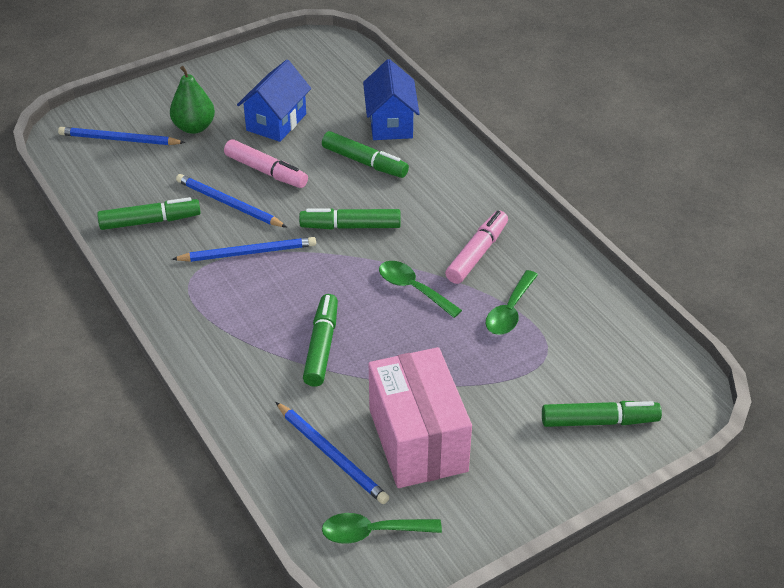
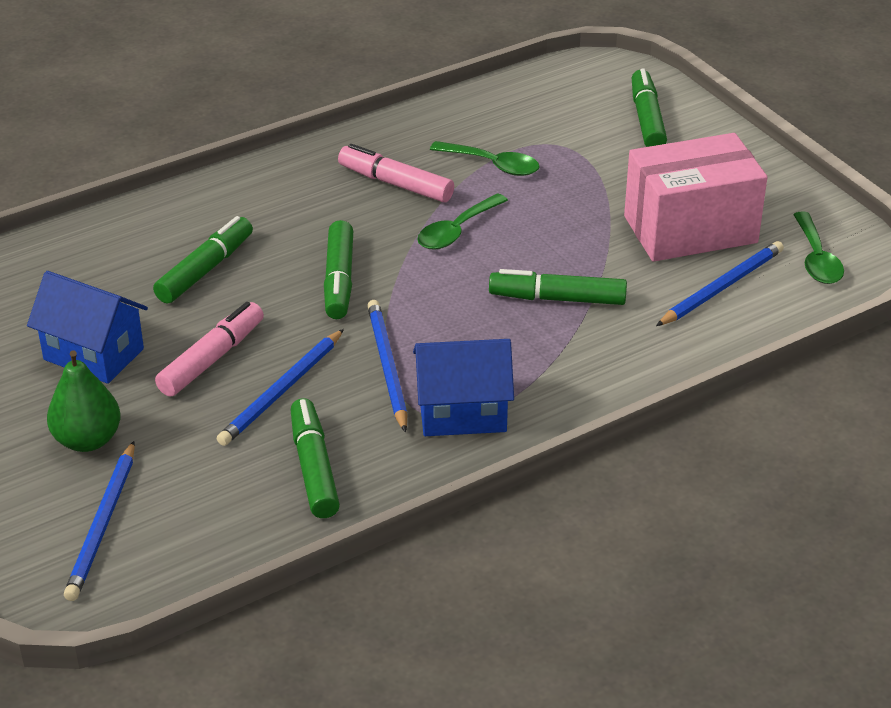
camera: 90 degrees left, 5 degrees down
blue house [363,59,419,140] -> blue house moved to [413,339,514,436]

